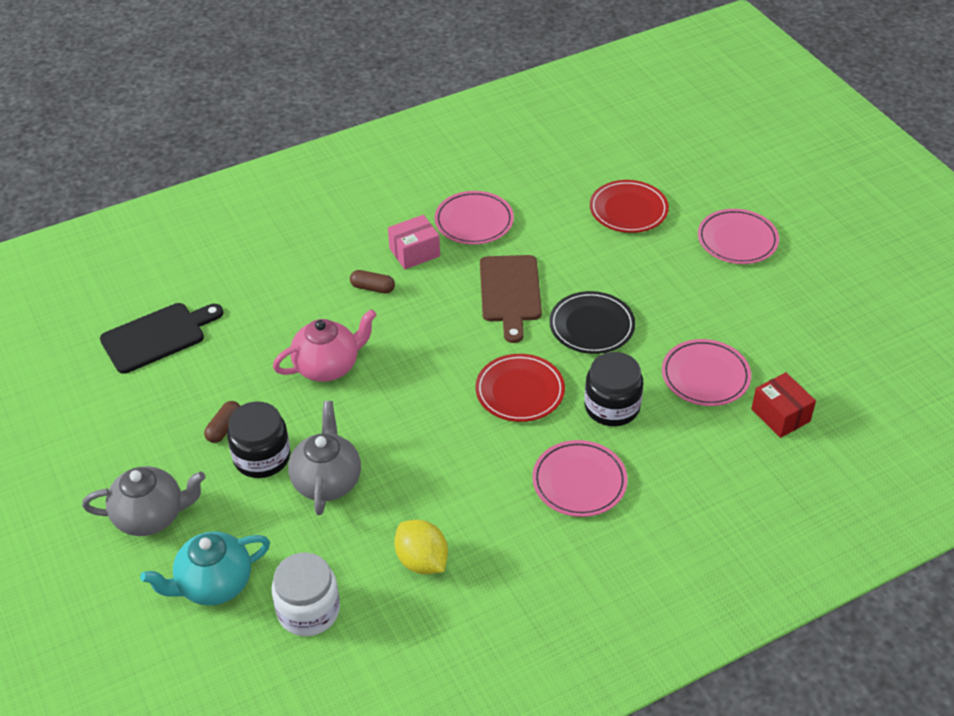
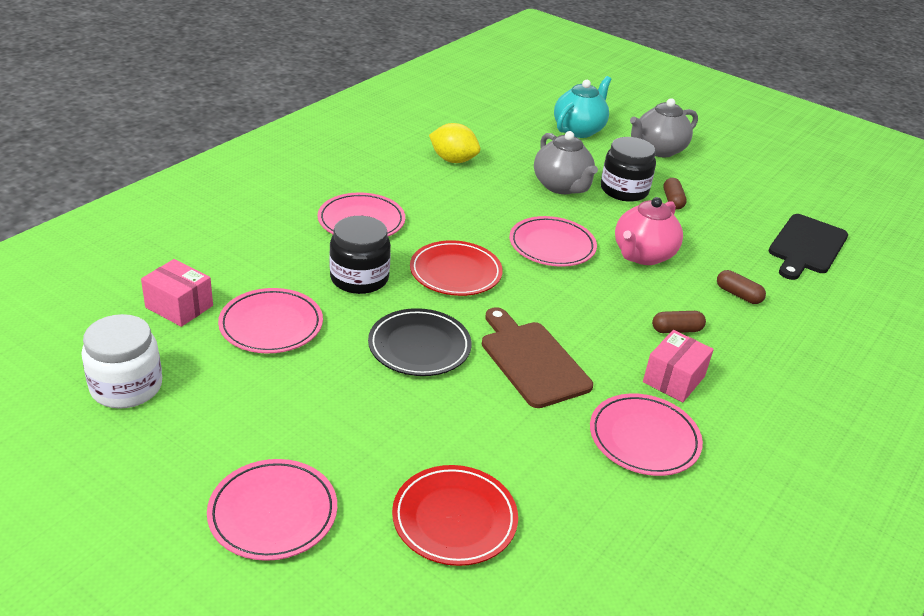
camera: 150 degrees right, 10 degrees down
white jar [271,553,340,636] -> white jar moved to [81,314,162,409]
red box [751,372,816,438] -> pink box [141,259,213,327]
none -> pink plate [509,216,597,267]
none -> brown capsule [717,270,766,304]

